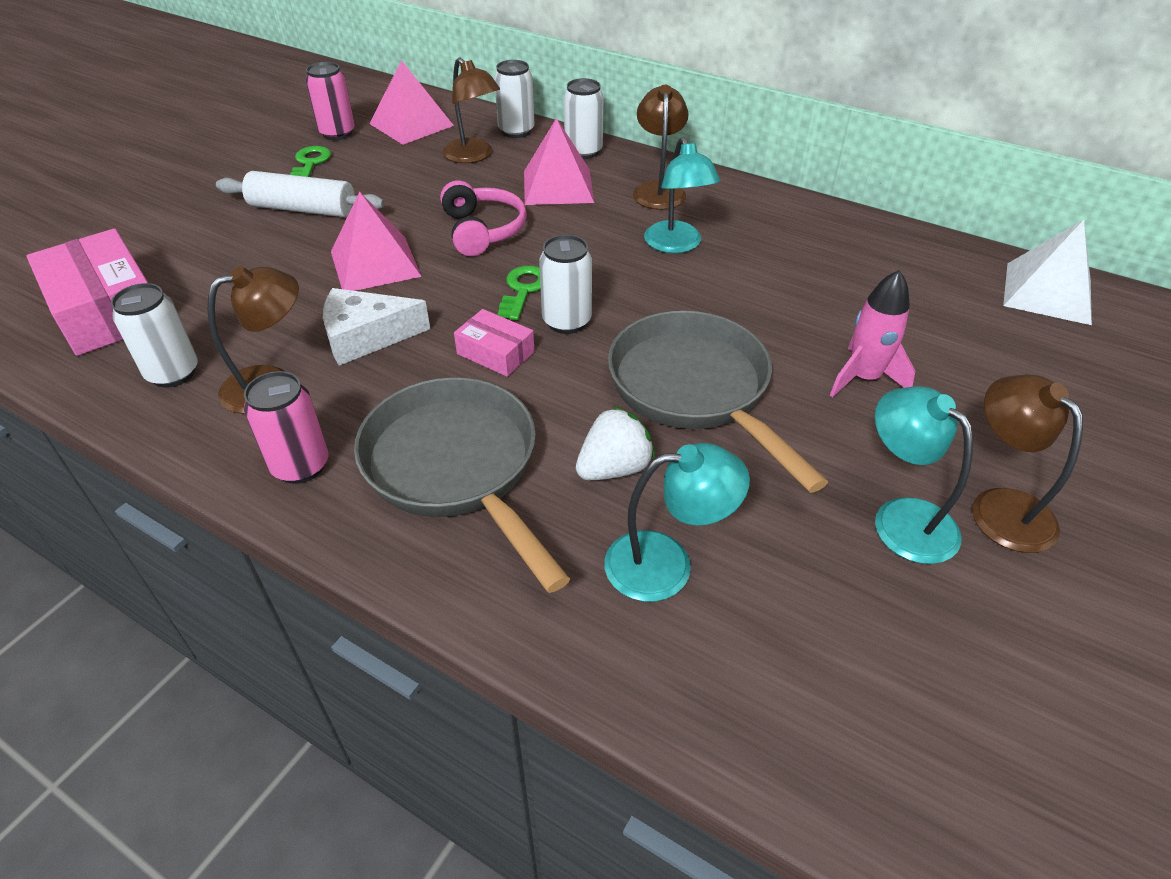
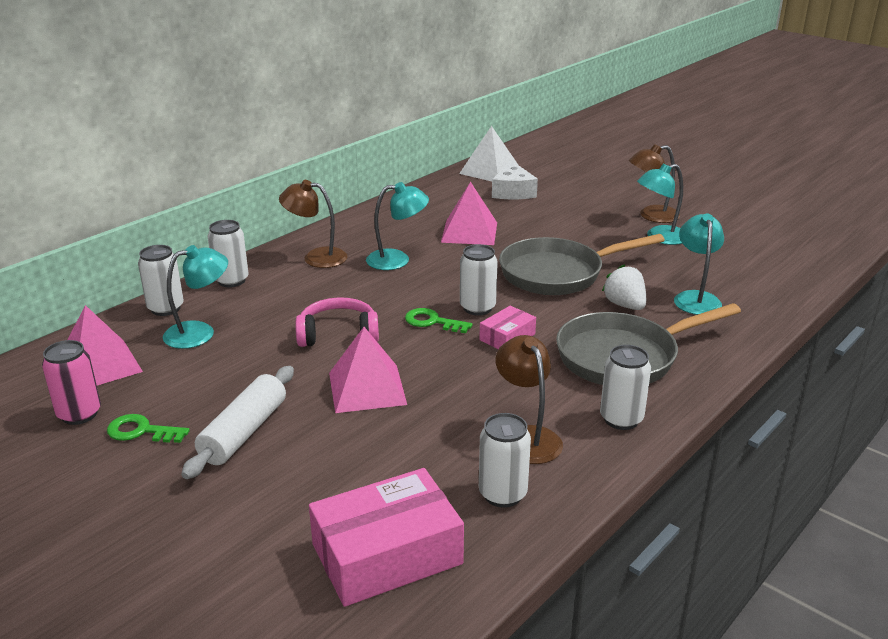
camera: 80 degrees left, 15 degrees down
pink can [244,371,328,484] -> white can [600,345,651,430]
white cheese [323,288,430,365] -> white cheese moved to [492,160,538,199]
brown lamp [443,58,500,163] -> turquoise lamp [163,245,228,349]
pink pyramid [524,118,594,205] -> pink pyramid moved to [441,182,497,245]
pink rocket [830,270,915,398] -> none

